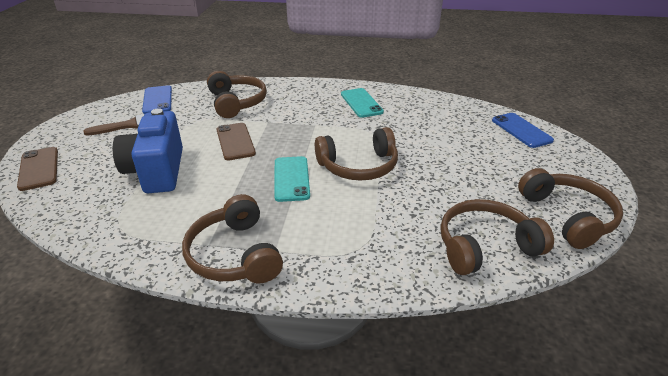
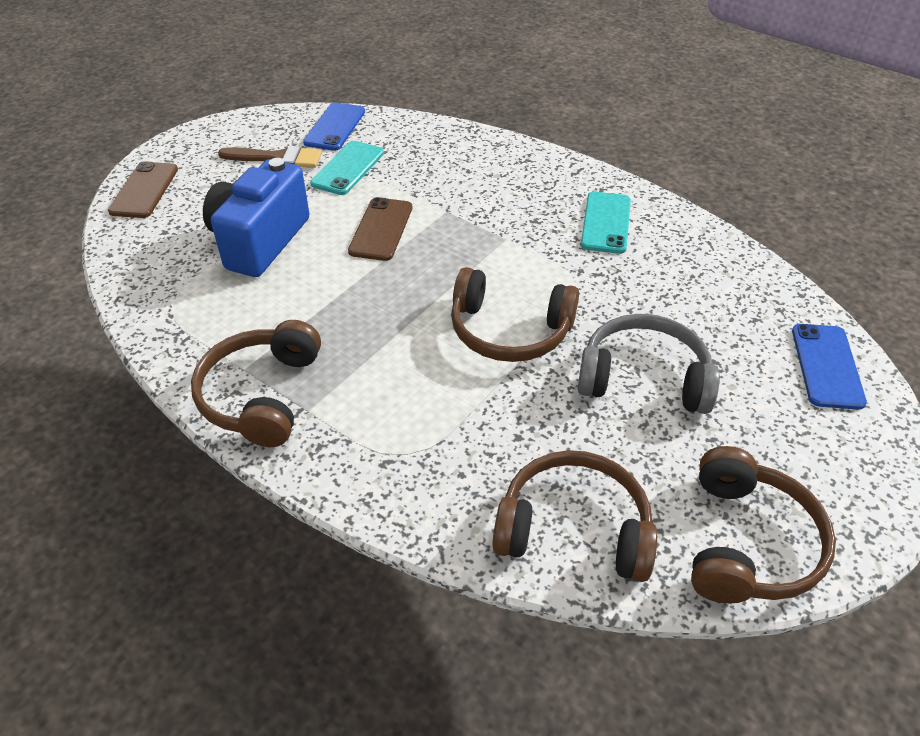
camera: 30 degrees right, 10 degrees up
brown headphones [207,71,267,118] -> none
turquoise phone [274,156,310,202] -> turquoise phone moved to [310,141,384,195]
none -> grey headphones [578,314,720,414]

